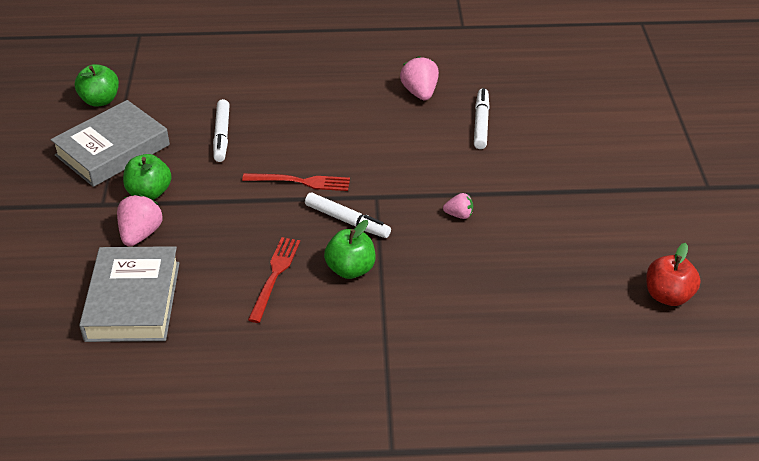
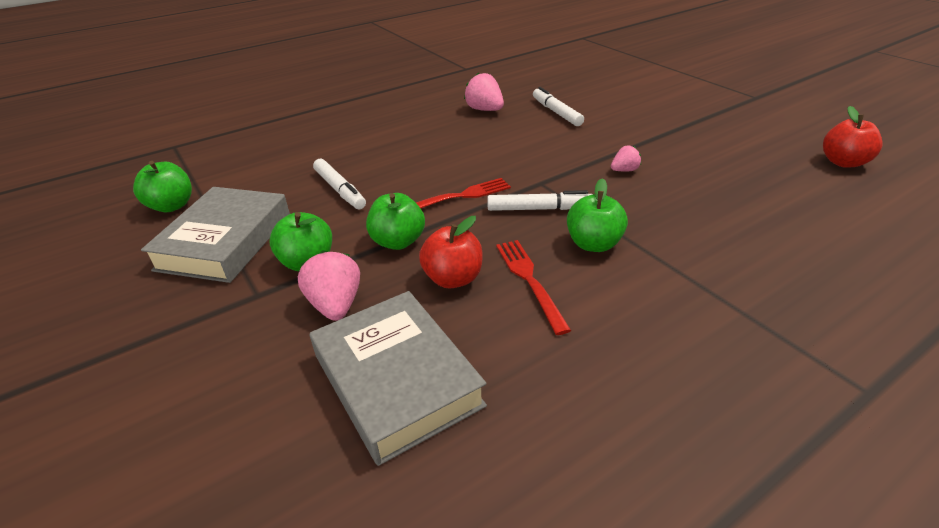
camera: 30 degrees left, 5 degrees down
none -> green apple [366,193,425,250]
none -> red apple [419,216,483,288]

